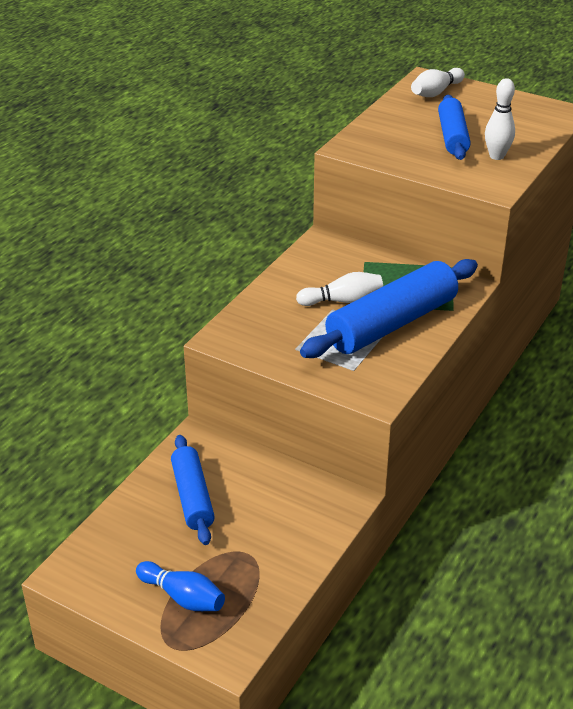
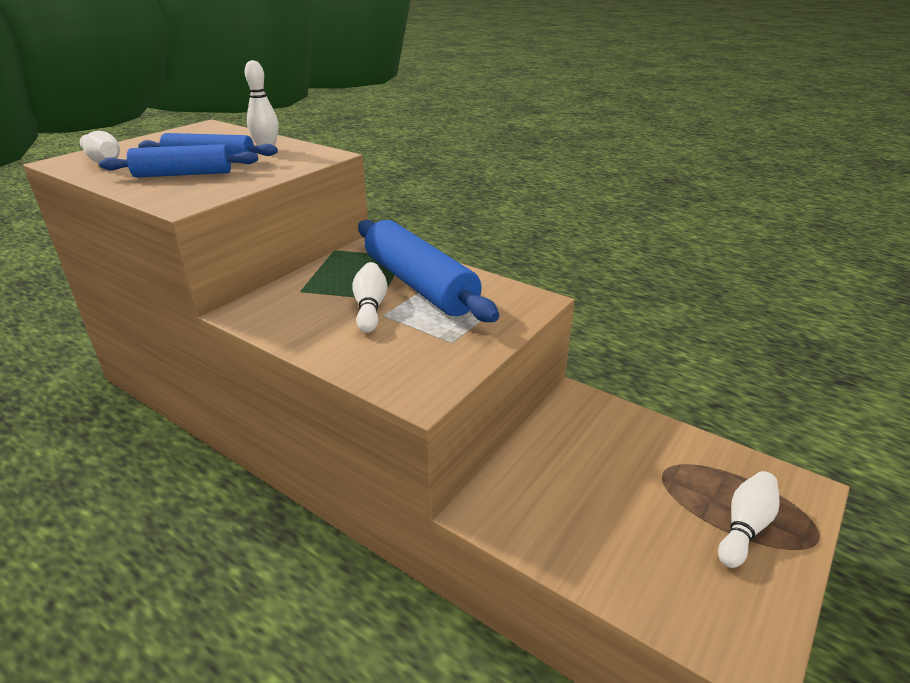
camera: 85 degrees left, 5 degrees down
blue bowling pin [136,561,225,611] -> white bowling pin [718,471,780,568]
blue rolling pin [171,435,215,545] -> blue rolling pin moved to [99,144,258,178]

